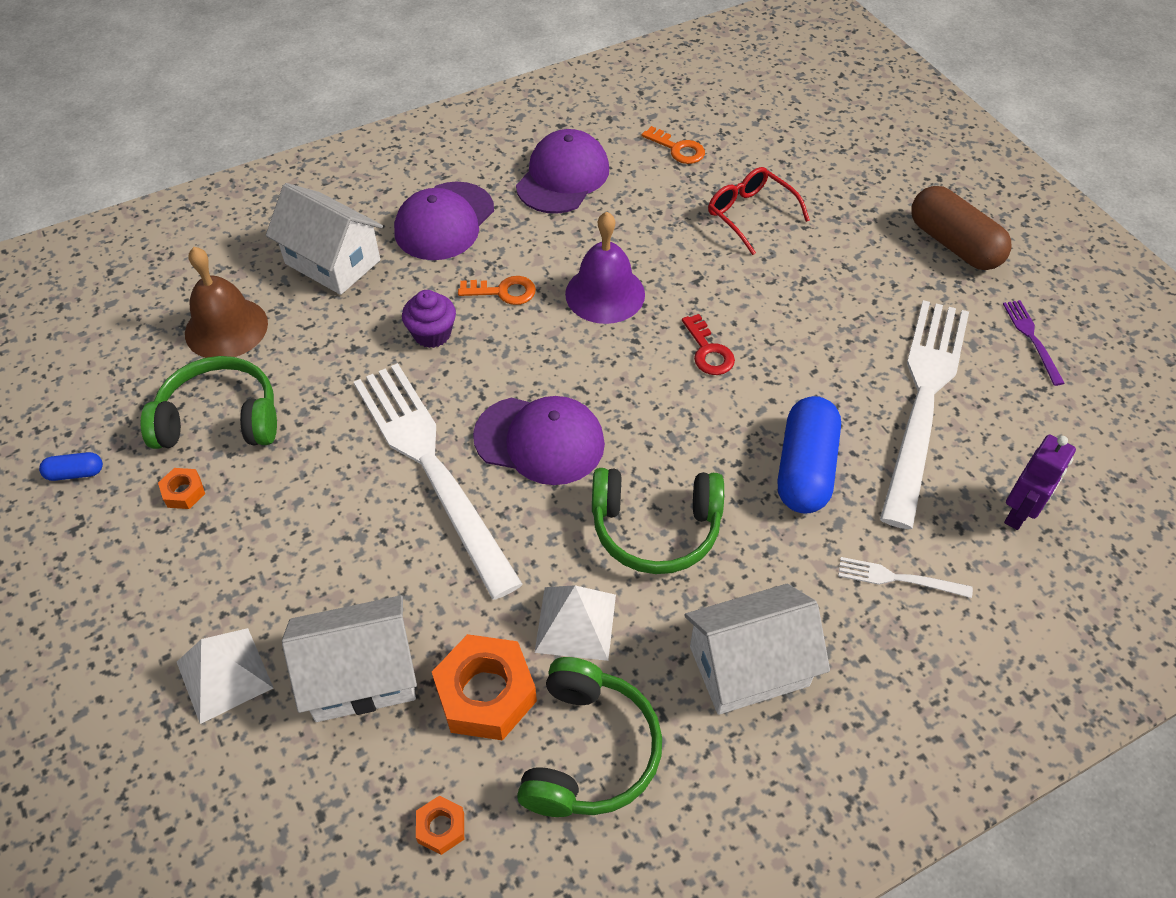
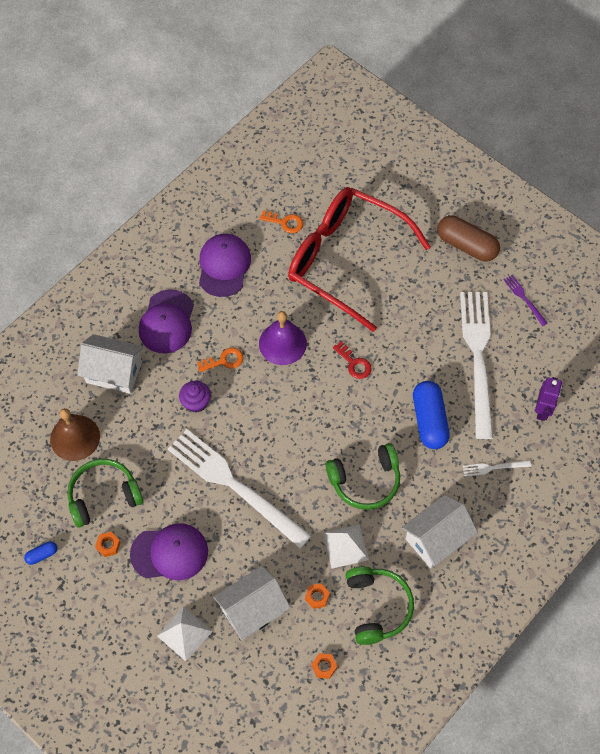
camera: 20 degrees left, 10 degrees up
orange nut [432,634,537,740] -> orange nut [305,583,330,609], size x0.48
purple cap [473,396,605,485] -> purple cap moved to [130,523,208,580]
red glasses [708,167,810,255] -> red glasses [288,187,431,332], size x2.37

